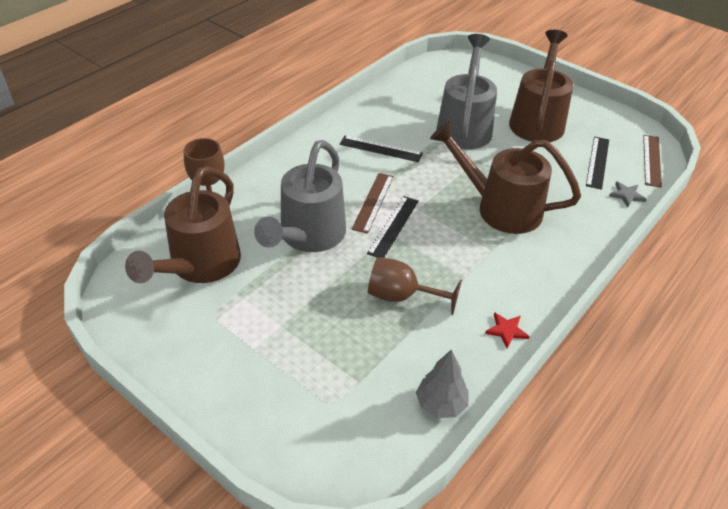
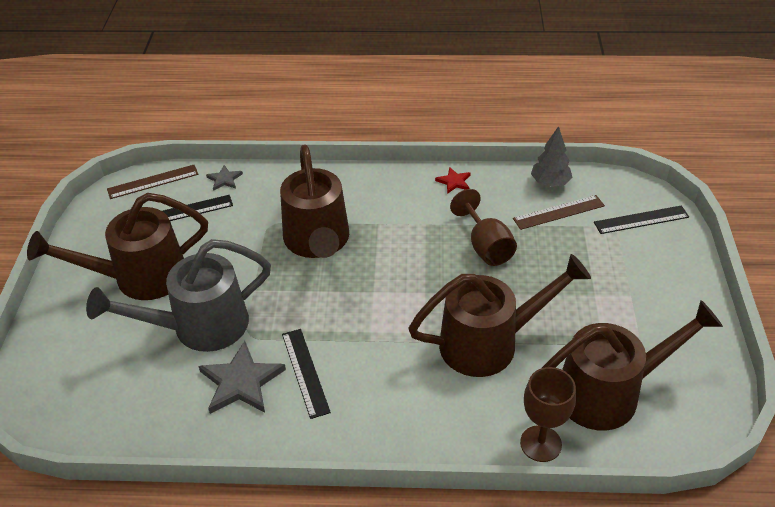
camera: 125 degrees left, 0 degrees up
grey watering can [254,140,346,252] -> brown watering can [408,254,591,377]
brown ruler [352,173,394,234] -> brown ruler moved to [513,195,605,230]
black ruler [367,196,419,258] -> black ruler moved to [594,205,689,234]
none -> grey star [199,341,286,414]

